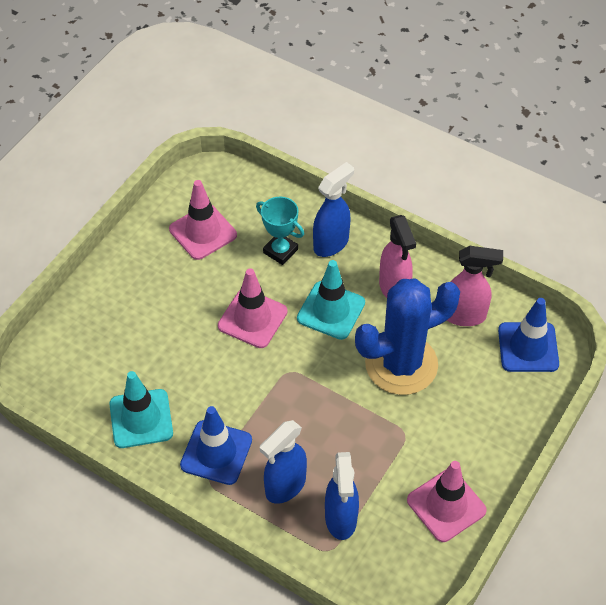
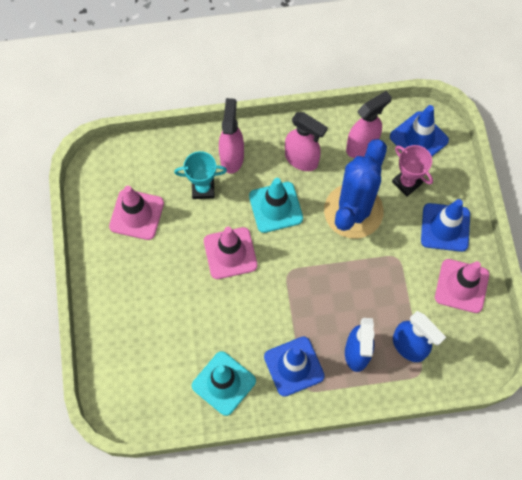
camera: 40 degrees left, 15 degrees up
blue spray bottle [313,162,354,257] -> pink spray bottle [219,98,244,174]
none -> pink trophy [392,145,433,196]
none -> blue traffic cone [421,199,470,252]

